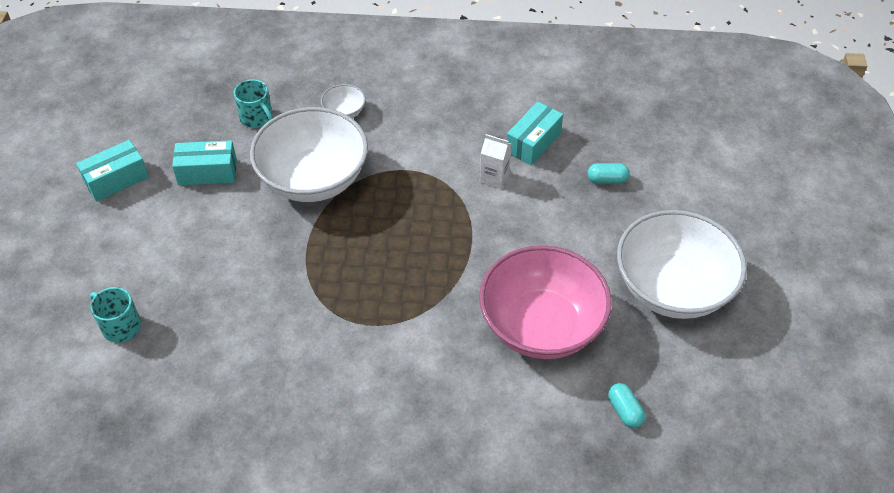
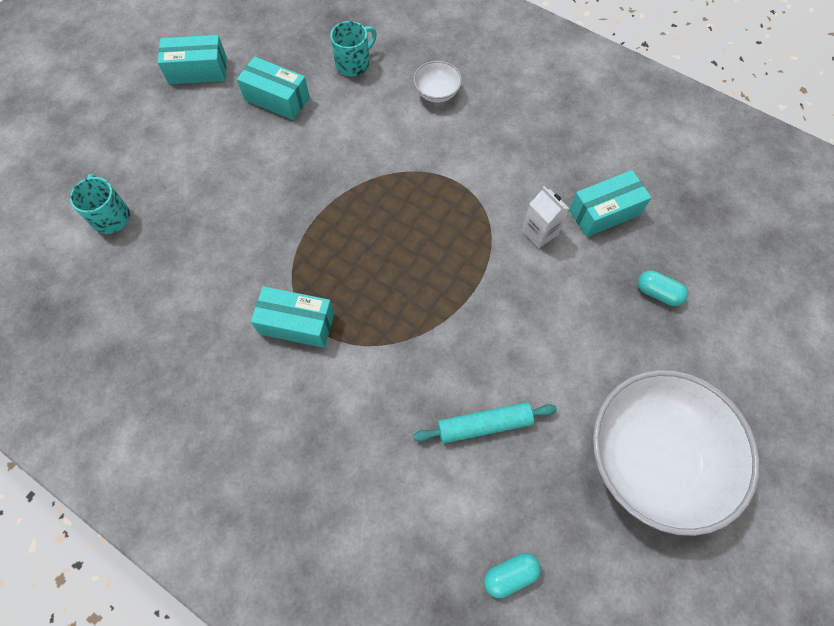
camera: 30 degrees right, 15 degrees up
turquoise mug [234,79,273,128] -> turquoise mug turned 120 degrees counterclockwise [330,21,377,76]
white bowl [250,107,368,202] -> none
pink bowl [479,245,612,359] -> turquoise rolling pin [413,402,557,444]
turquoise capsule [608,383,646,428] -> turquoise capsule turned 60 degrees clockwise [484,553,541,598]
none -> turquoise box [251,286,335,348]

